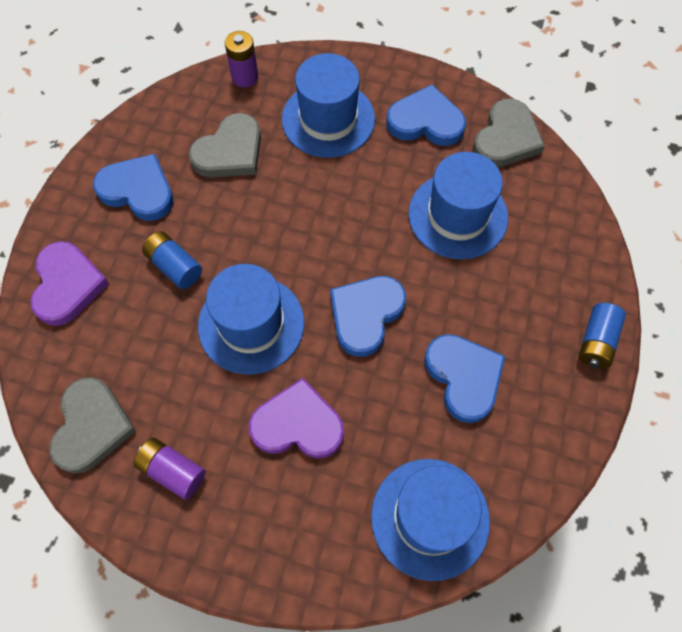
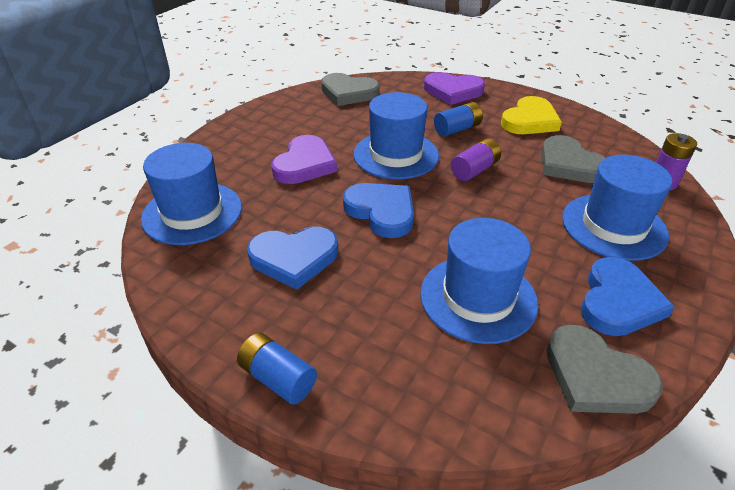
camera: 105 degrees right, 25 degrees down
blue heart [93,154,174,221] -> yellow heart [501,96,562,134]
purple battery [133,438,206,500] -> purple battery moved to [451,139,501,181]

